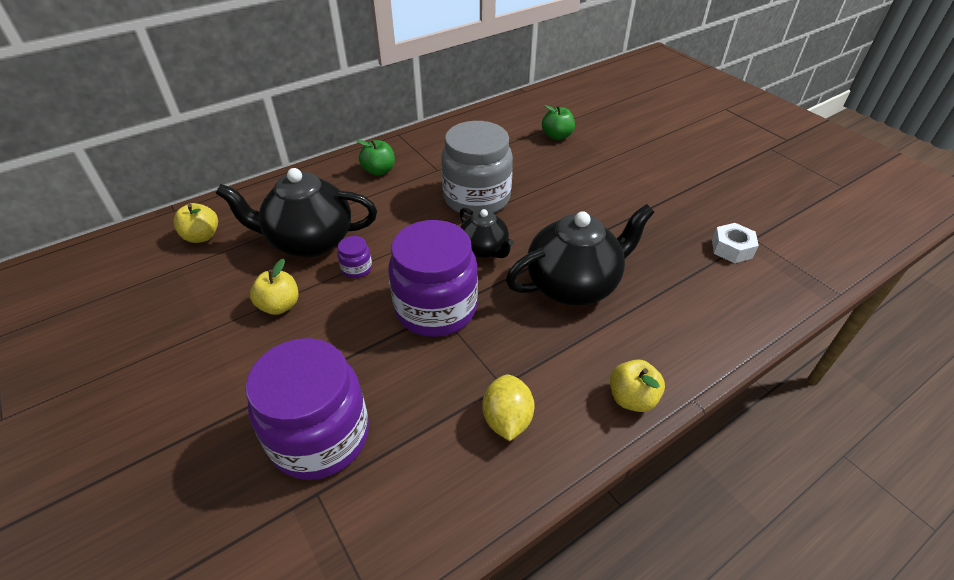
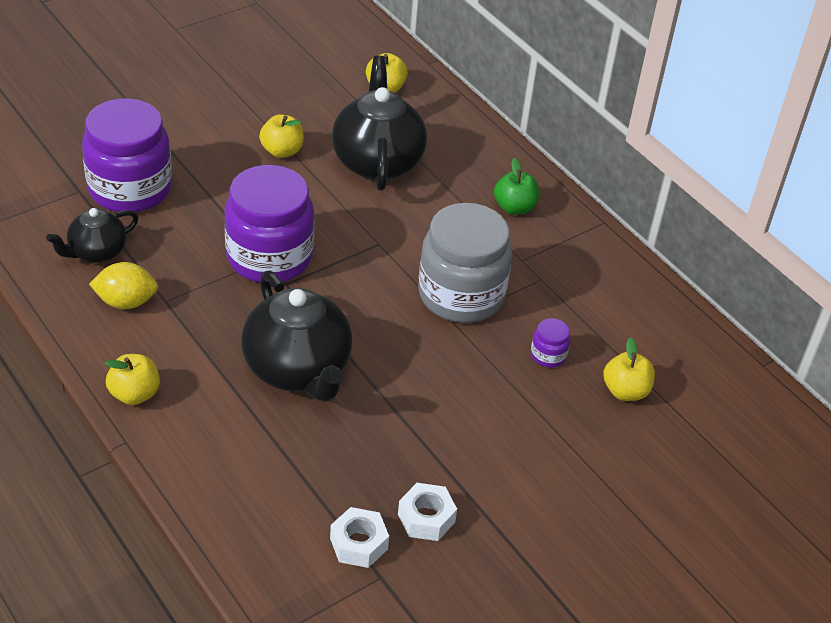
camera: 85 degrees right, 0 degrees up
purple jar [337,236,372,278] -> purple jar moved to [531,318,570,368]
black teapot [459,207,514,258] -> black teapot moved to [46,208,139,263]
green apple [542,105,575,140] -> yellow apple [603,337,655,401]
none -> white nut [398,483,457,541]

